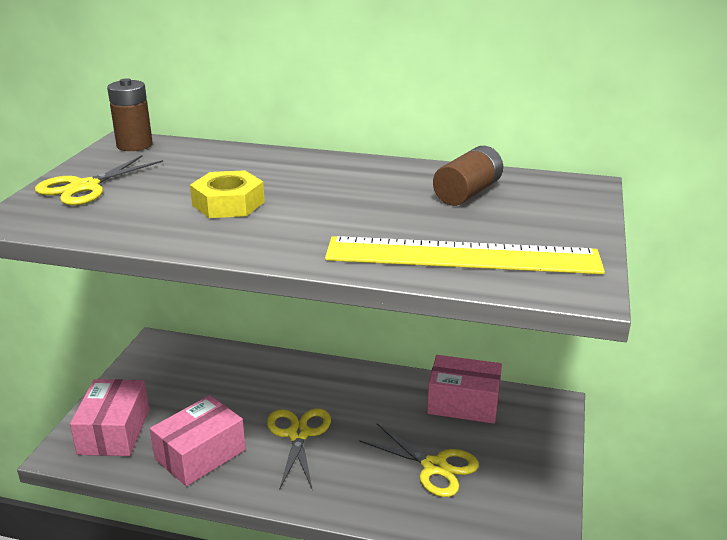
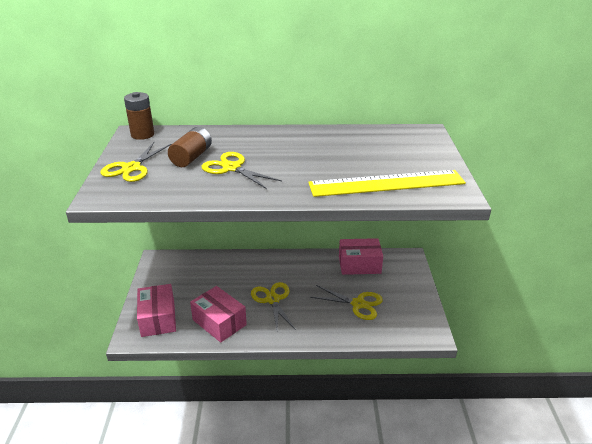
camera: 15 degrees left, 5 degrees up
pink box [150,395,246,486] -> pink box turned 75 degrees counterclockwise [190,286,247,343]
yellow nut [190,170,265,218] -> yellow scissors [201,152,282,189]
brown battery [433,146,503,206] -> brown battery moved to [168,127,212,167]

